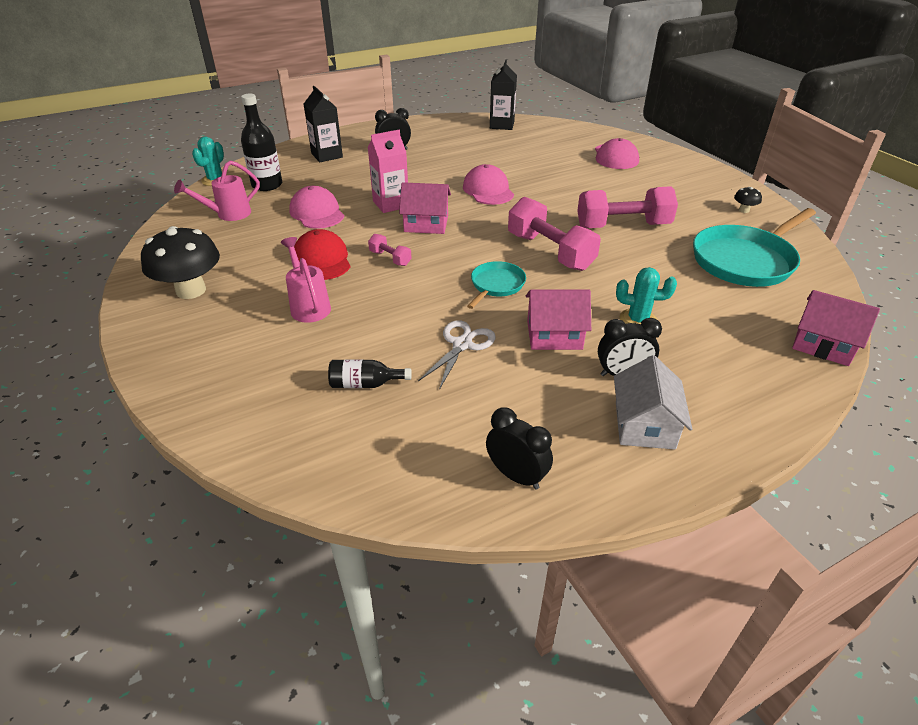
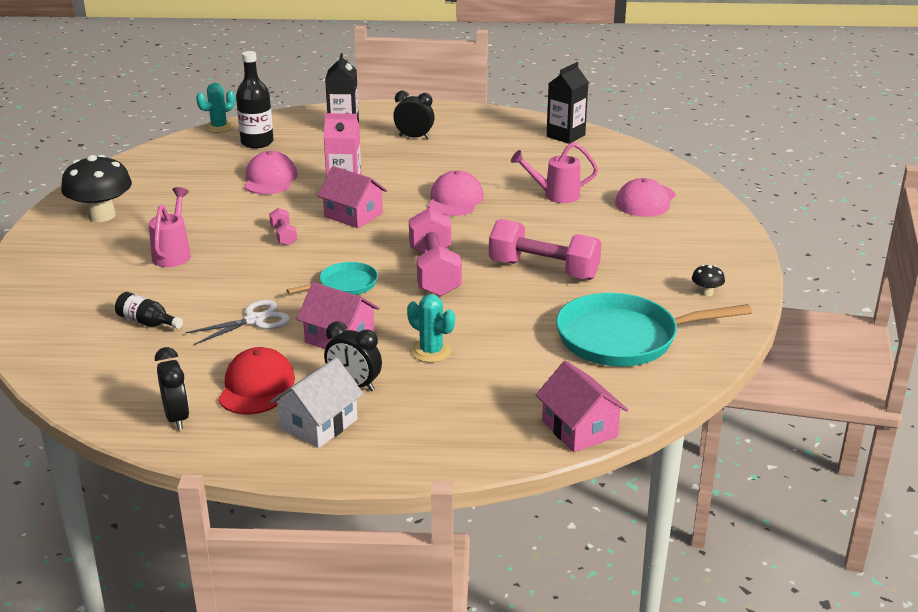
camera: 30 degrees right, 10 degrees down
pink watering can [174,160,260,221] -> pink watering can moved to [511,142,598,203]
red cap [294,229,351,280] -> red cap moved to [218,347,295,414]

